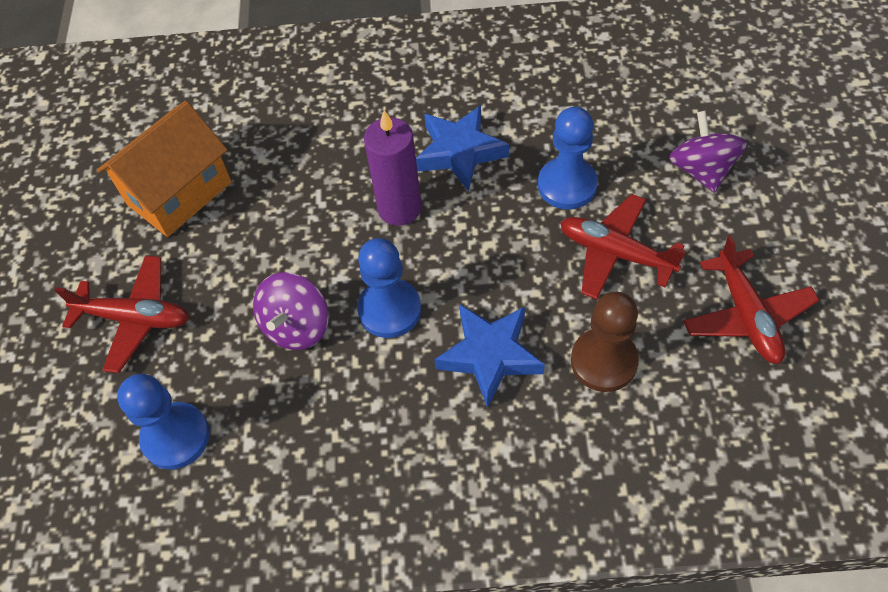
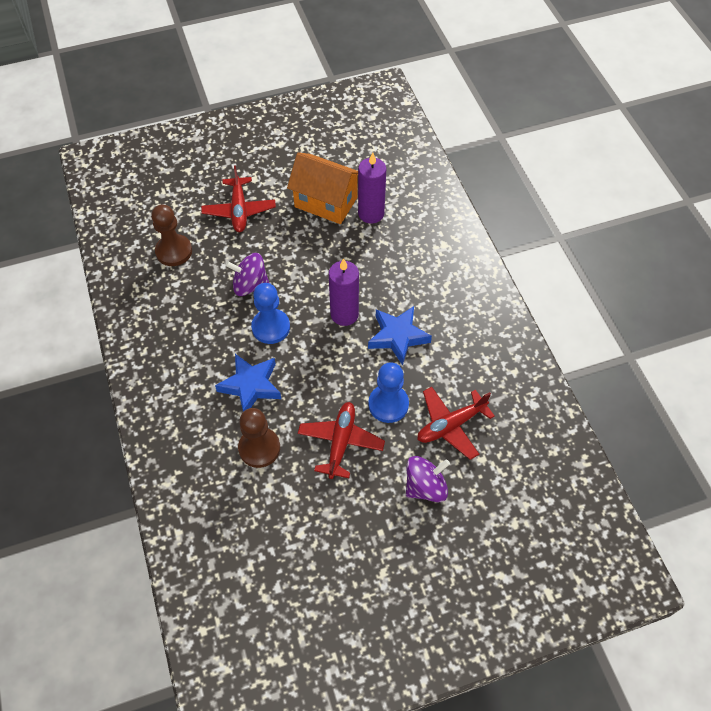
camera: 70 degrees right, 0 degrees up
blue pawn [117,374,210,470] -> brown pawn [151,205,192,266]
red plane [683,235,819,364] -> red plane moved to [417,387,495,460]
none -> purple candle [358,152,386,224]

